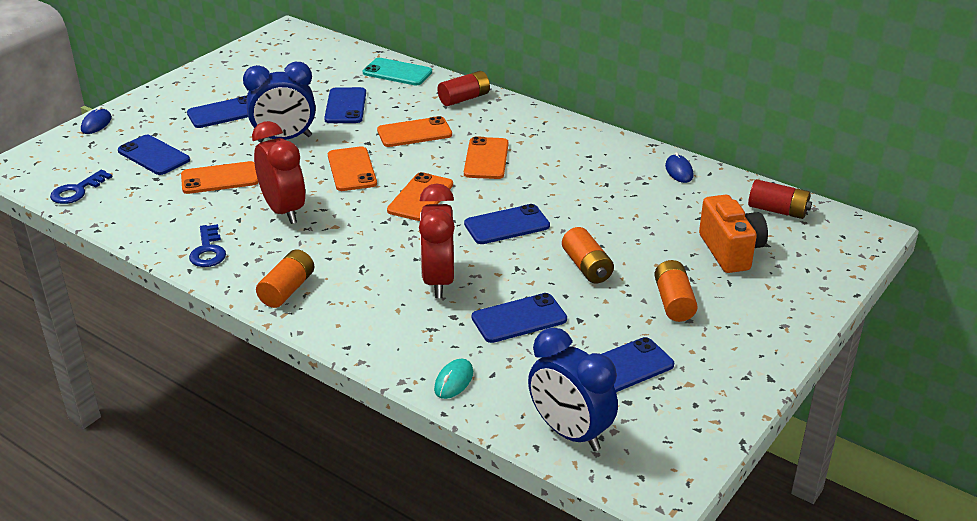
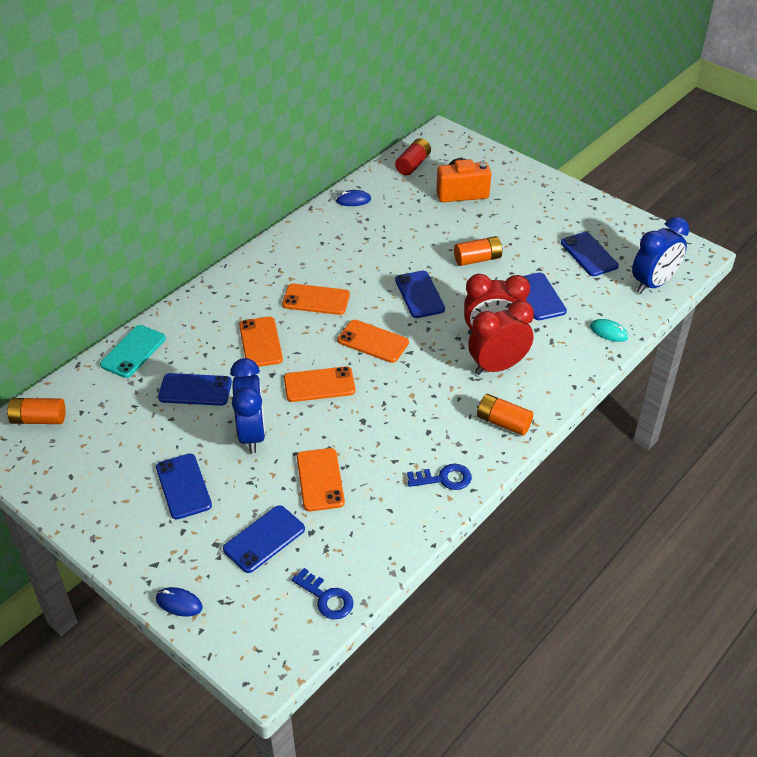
camera: 85 degrees left, 10 degrees up
red clock [252,121,306,224] -> red clock moved to [468,300,534,375]
red battery [438,71,490,106] -> none
orange battery [654,260,698,322] -> orange battery moved to [7,398,66,424]

